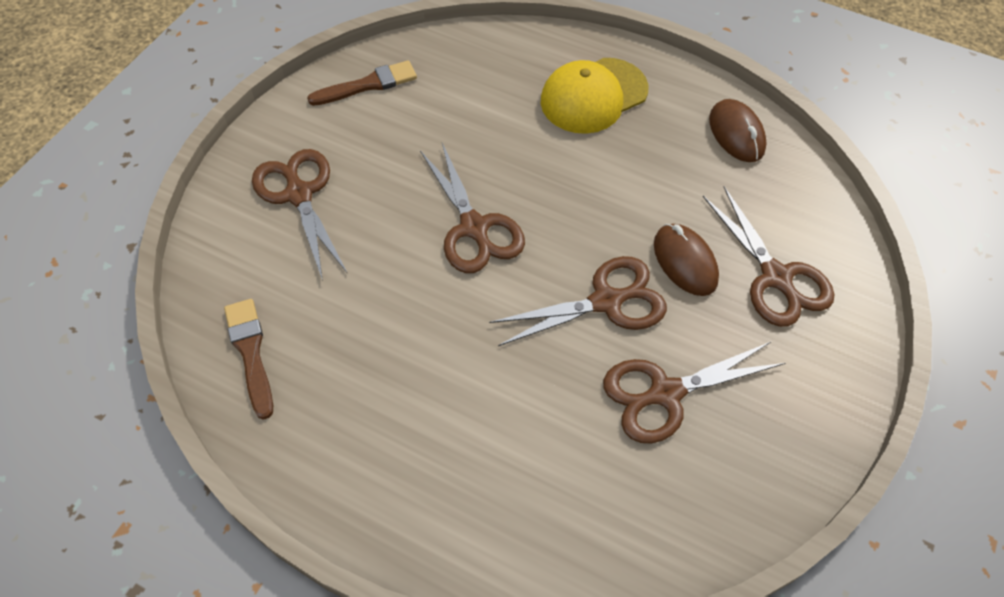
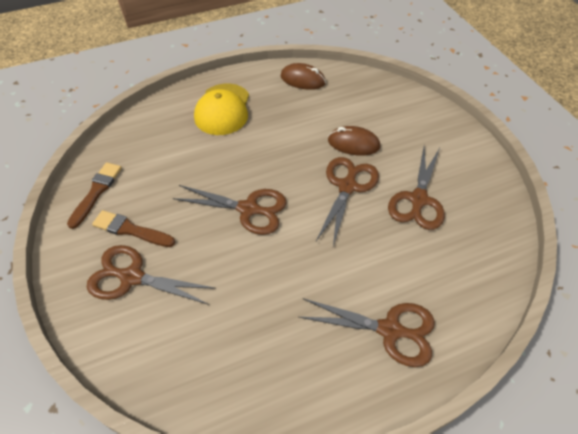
camera: 50 degrees left, 5 degrees down
brown brush [224,299,273,420] -> brown brush moved to [92,210,175,247]
brown scissors [703,186,834,327] -> brown scissors moved to [299,298,435,367]

